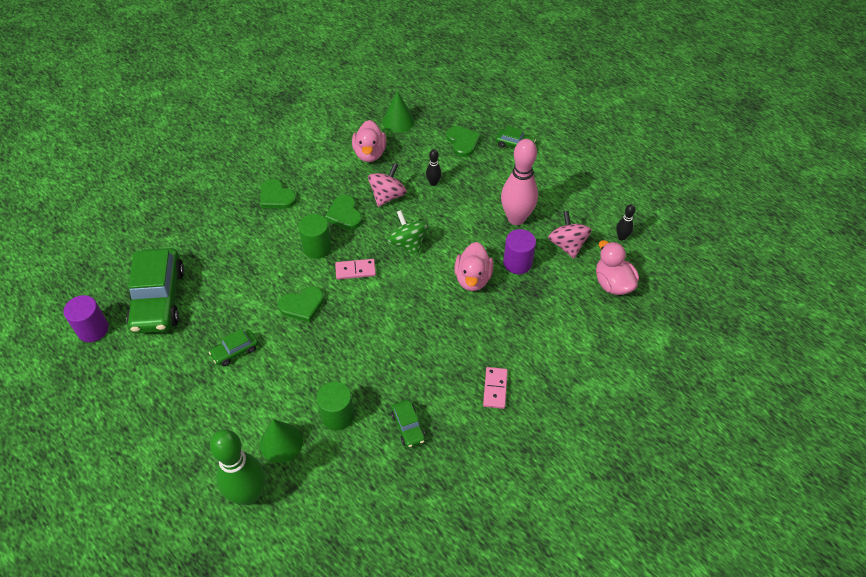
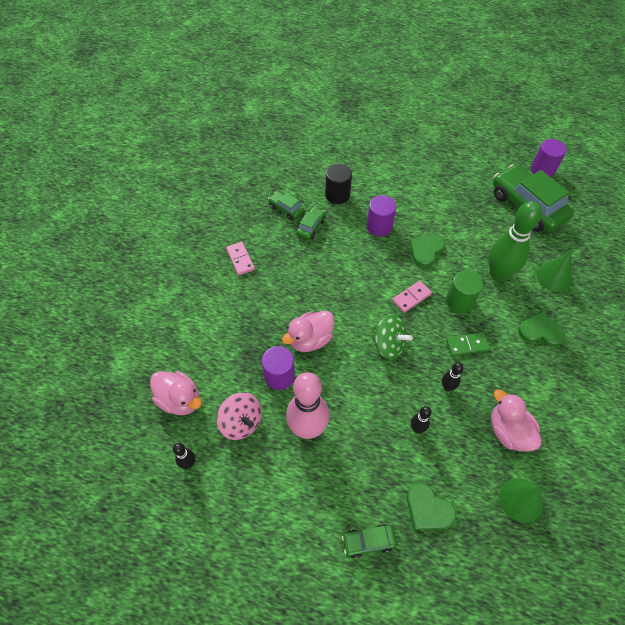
camera: 150 degrees right, 5 degrees up
green car [209,329,258,366] -> green car moved to [296,207,326,240]
green bowling pin [210,429,265,505] -> green bowling pin moved to [489,201,542,281]
green cone [260,419,303,463] -> green cone moved to [536,252,572,292]
green cylinder [317,382,354,430] -> black cylinder [325,164,352,204]
green heart [325,195,362,230] -> green domino [446,332,490,356]
pink spinning top [368,163,407,207] -> black bowling pin [442,362,464,391]
pink duck [454,242,493,291] -> pink duck turned 105 degrees counterclockwise [282,311,335,352]
none -> purple cylinder [367,195,396,237]

